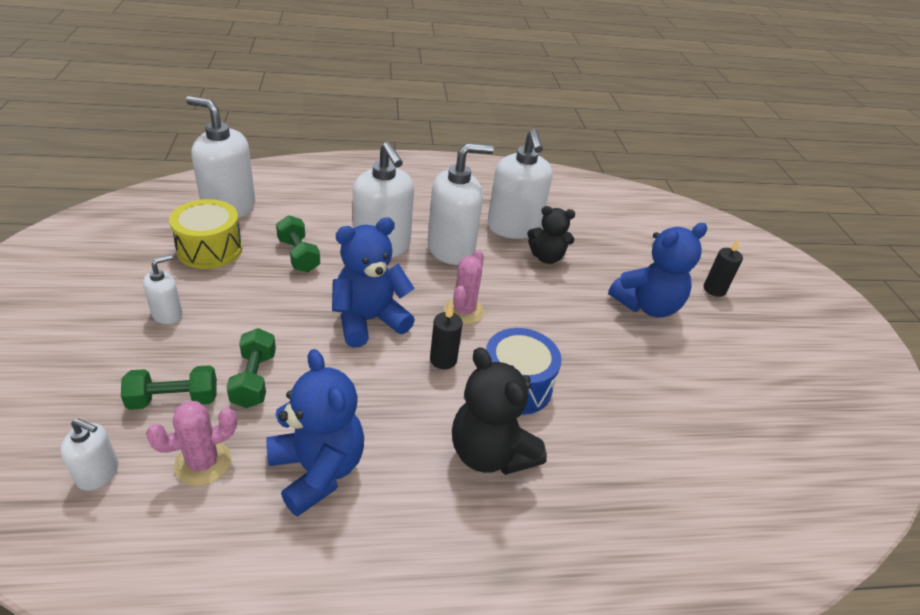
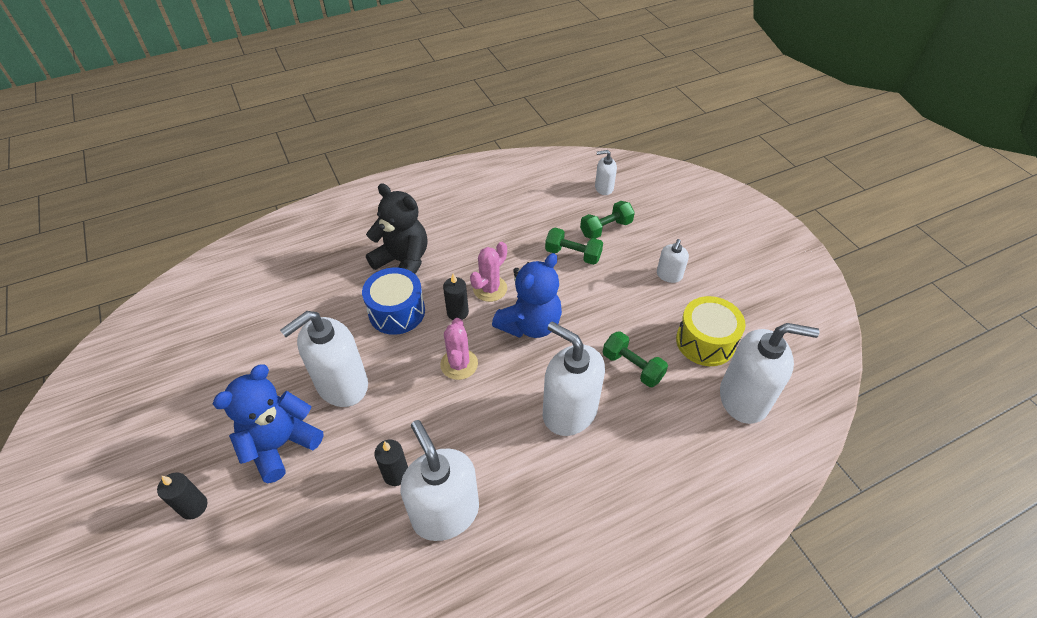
camera: 165 degrees right, 10 degrees up
pink cactus [146,401,237,486] -> pink cactus moved to [470,242,507,302]
green dumbbell [226,328,276,408] -> green dumbbell turned 45 degrees counterclockwise [545,228,603,265]
blue teddy bear [266,349,364,516] -> none
white soap dispenser [427,143,494,265] -> white soap dispenser moved to [280,311,368,407]
black teddy bear [527,206,575,264] -> black candle [374,440,408,486]

